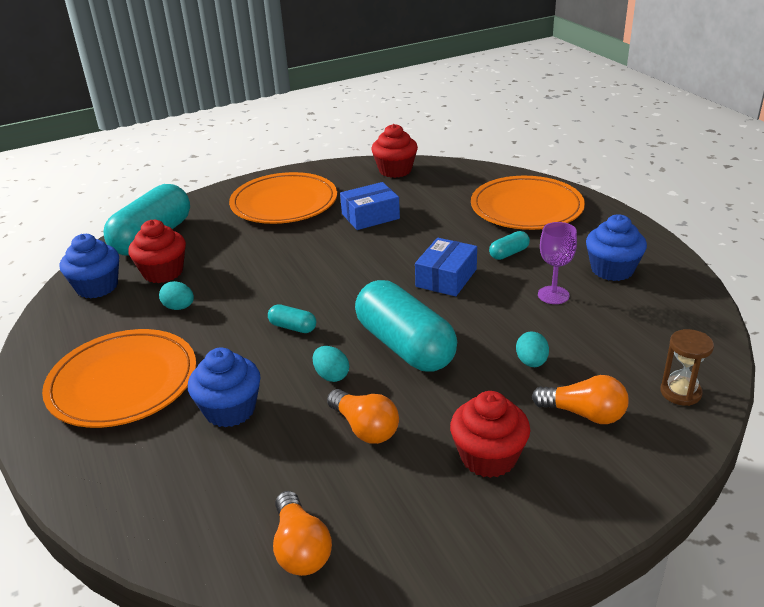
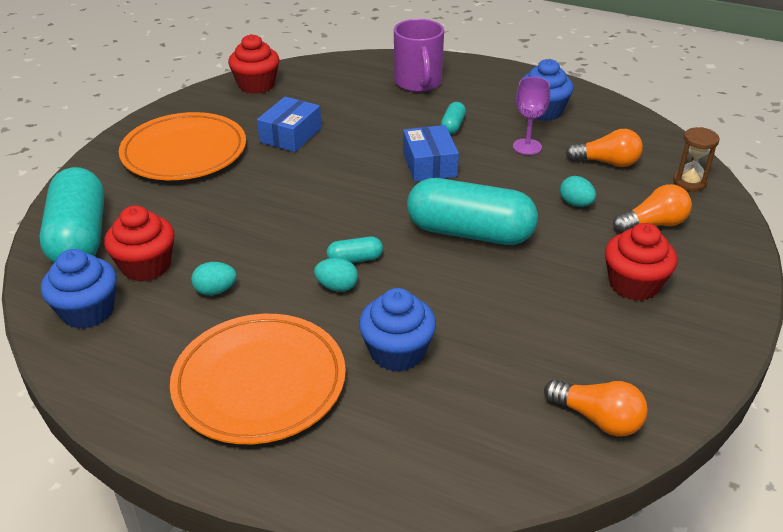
camera: 40 degrees left, 5 degrees up
turquoise egg [313,346,349,382] -> turquoise egg moved to [314,258,358,292]
orange light bulb [327,389,399,444] -> orange light bulb moved to [566,129,643,167]
orange plate [471,176,585,230] -> purple mug [394,19,444,92]

